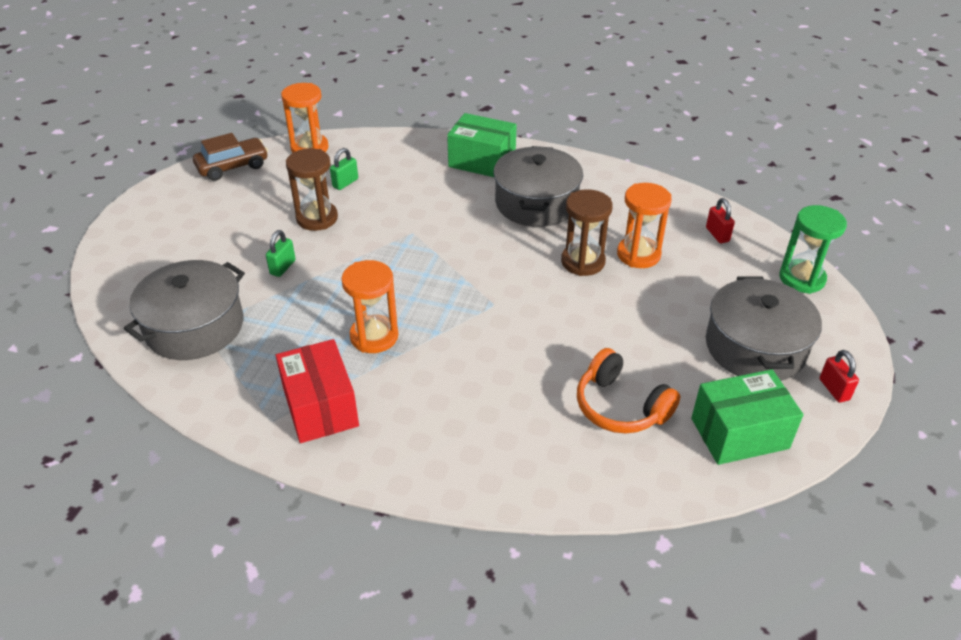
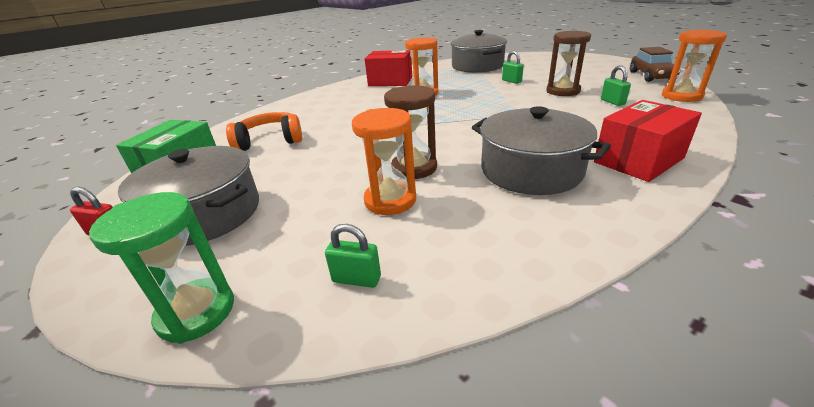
camera: 125 degrees right, 10 degrees down
green box [447,113,517,177] -> red box [594,100,702,182]
red padlock [706,198,735,243] -> green padlock [325,224,381,288]

